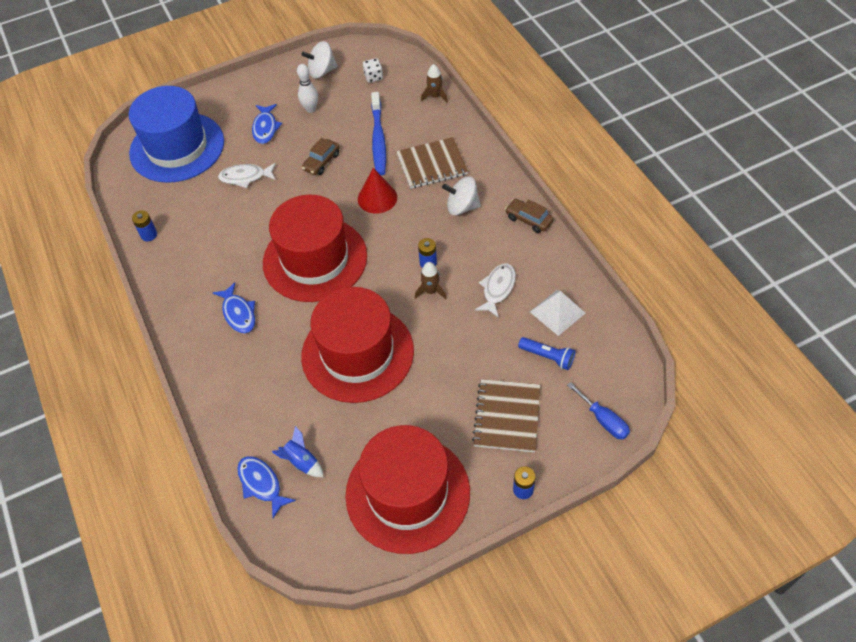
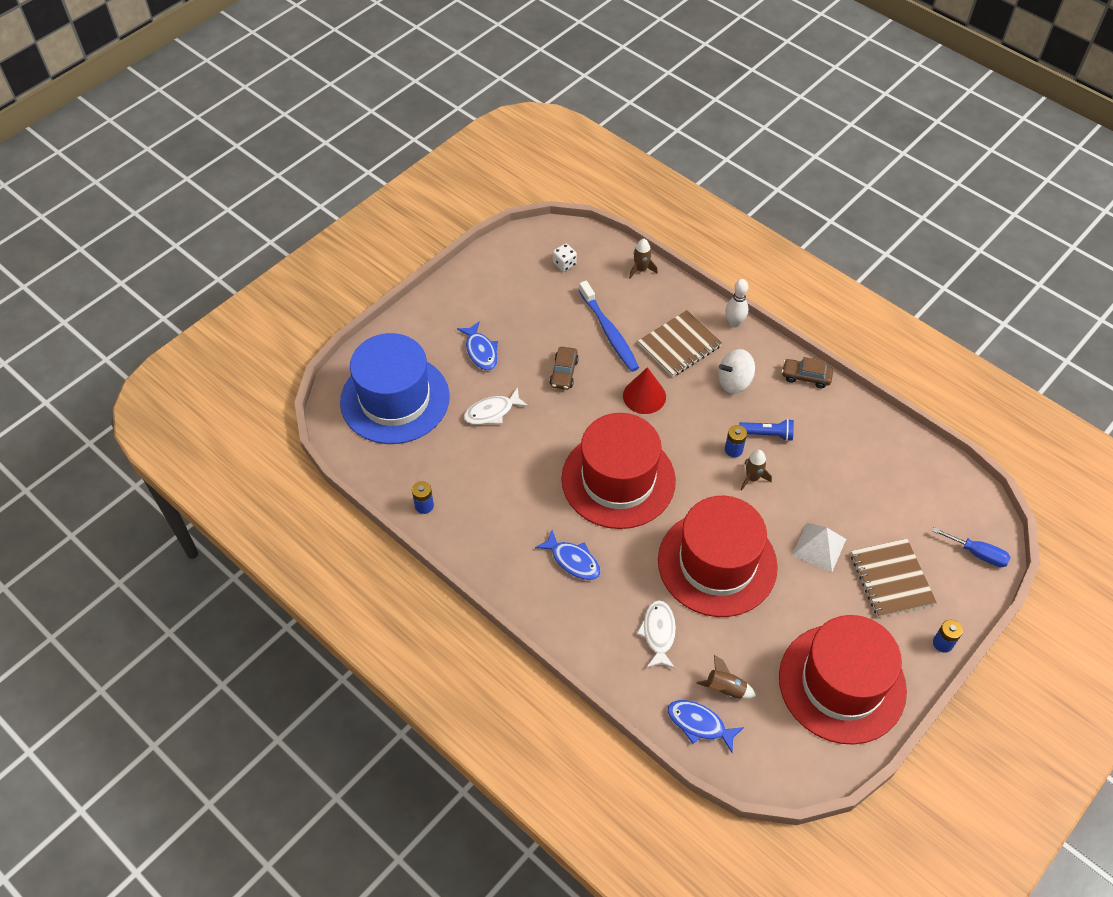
camera: 25 degrees left, 0 degrees up
blue rocket [272,426,324,477] -> brown rocket [696,655,756,699]
white bowling pin [297,64,318,113] -> white bowling pin moved to [726,279,748,327]
white spinning top [301,41,338,79] -> none
white fish [475,263,516,318] -> white fish moved to [637,600,676,668]
blue flashlight [518,337,575,370] -> blue flashlight moved to [739,419,794,441]
white pyramid [530,290,585,336] -> white pyramid moved to [792,523,846,572]

